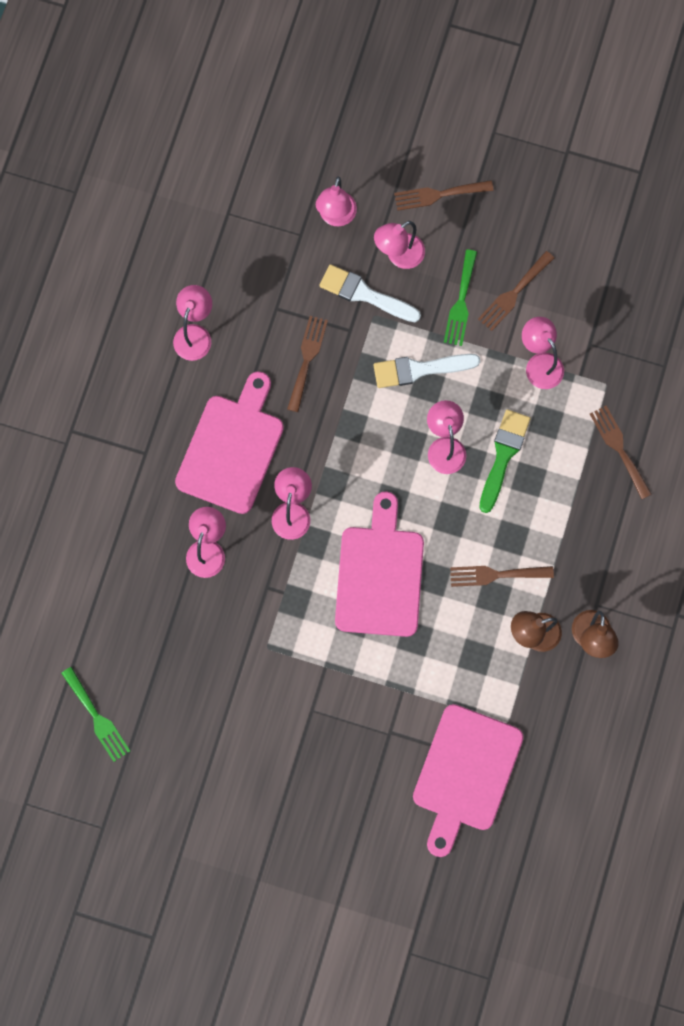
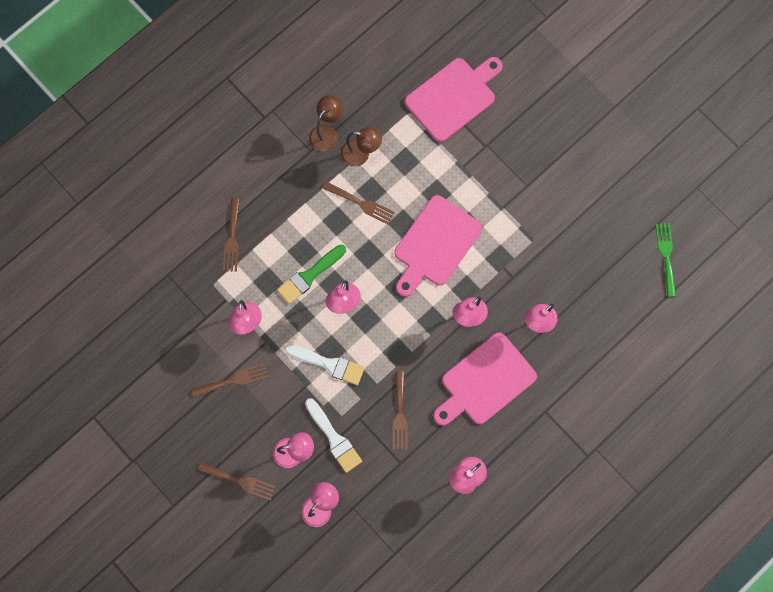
camera: 150 degrees left, 0 degrees up
brown fork [287,316,328,412] -> brown fork turned 45 degrees counterclockwise [393,371,408,450]
green fork [444,249,477,346] -> none

